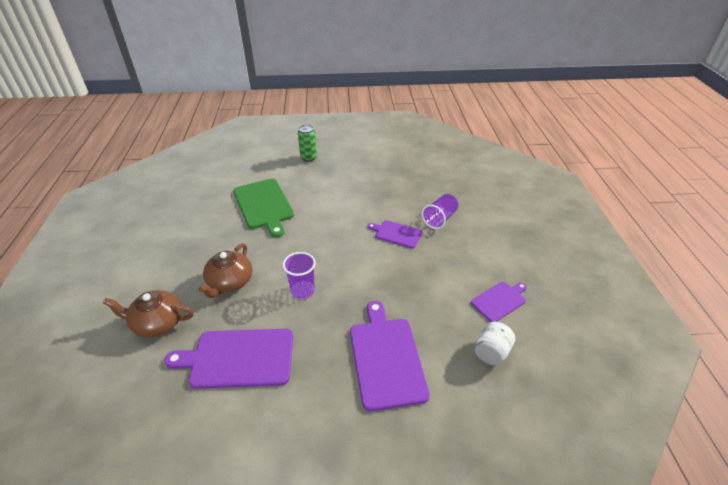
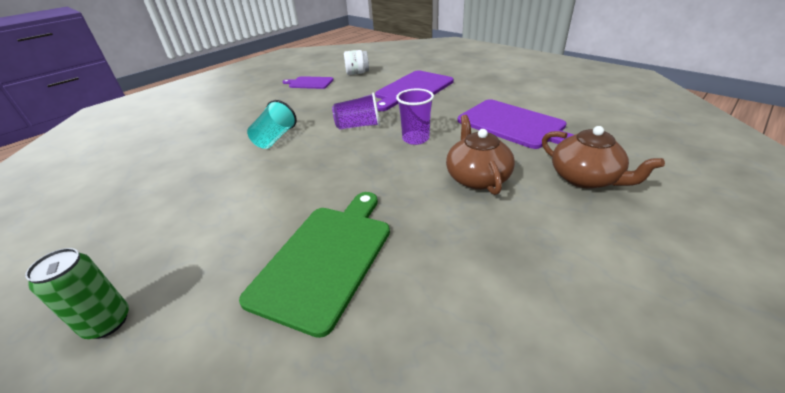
camera: 130 degrees left, 5 degrees down
brown teapot [199,243,252,298] -> brown teapot turned 75 degrees counterclockwise [446,115,515,195]
purple cutting board [367,220,422,248] -> turquoise cup [247,100,297,149]
purple cup [422,194,459,229] -> purple cup moved to [332,93,380,130]

